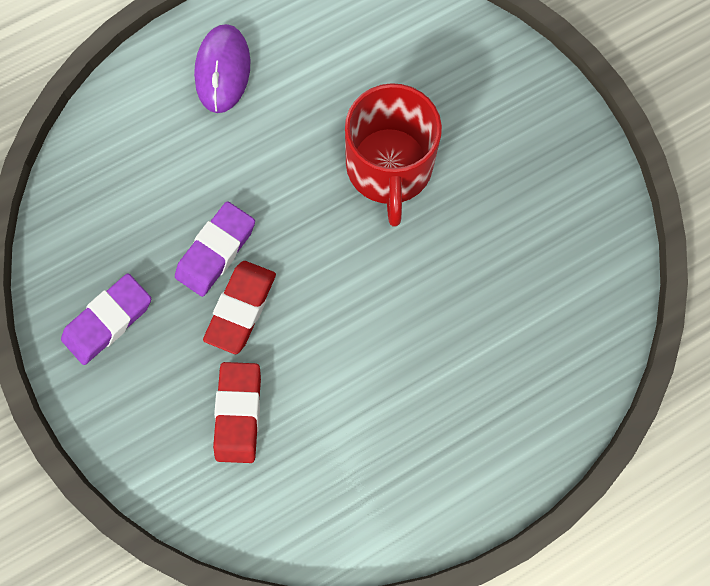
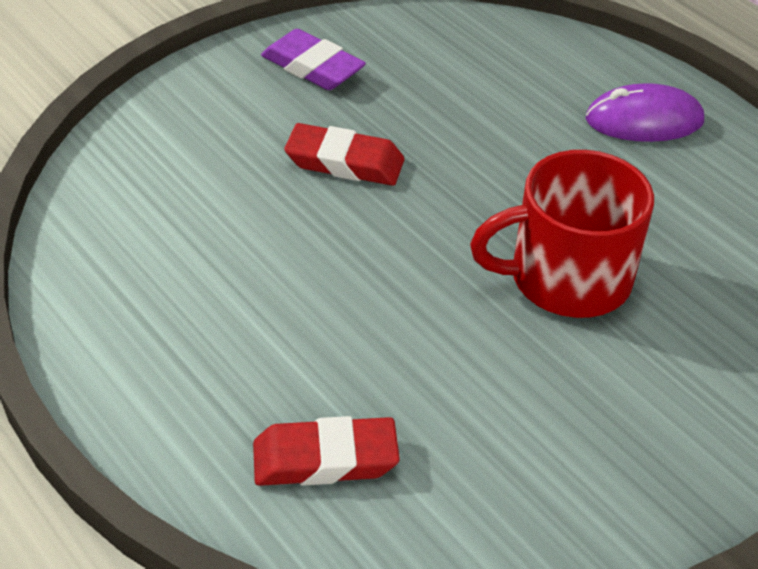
camera: 80 degrees right, 30 degrees down
purple eraser [175,201,255,297] -> none
red eraser [213,362,261,463] -> red eraser moved to [253,416,400,486]

